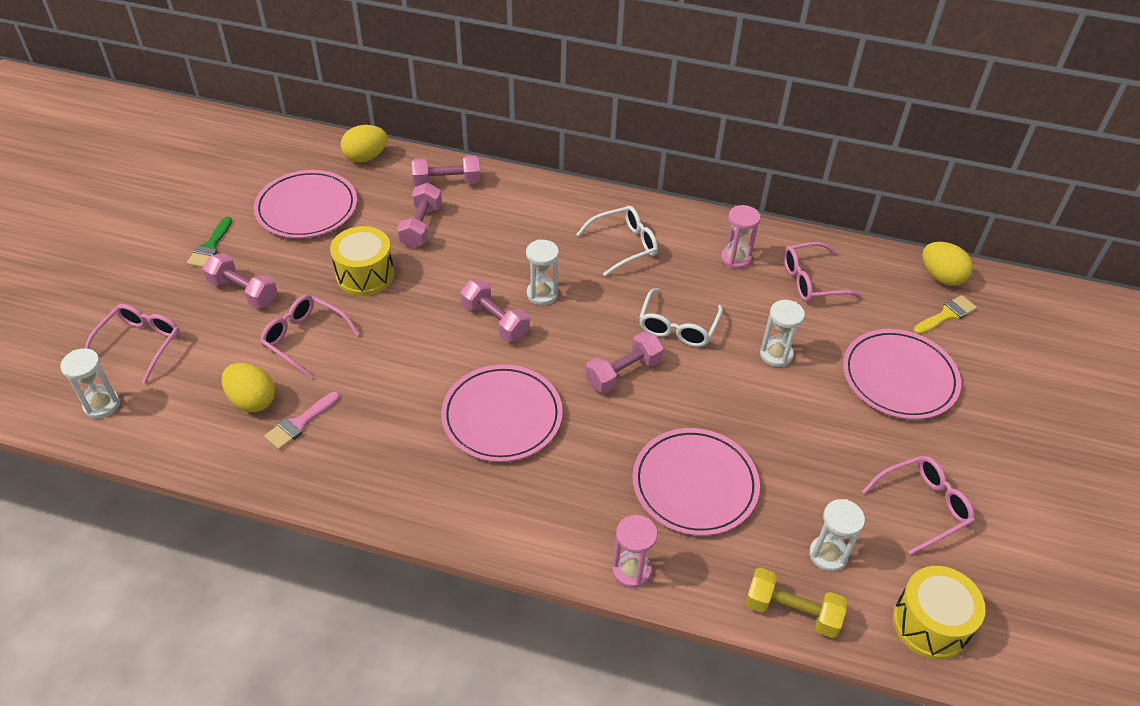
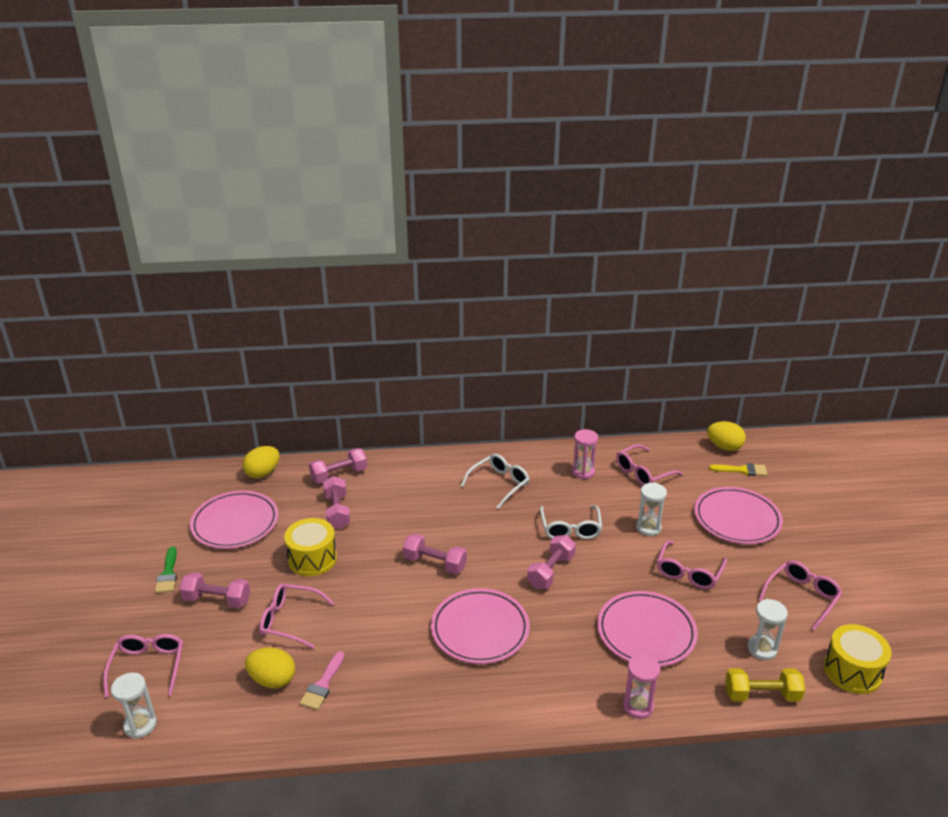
camera: 20 degrees left, 15 degrees down
white hourglass [526,239,559,305] -> none
yellow brush [913,295,977,335] -> yellow brush turned 60 degrees clockwise [709,463,767,476]
none -> pink glasses [657,541,727,589]

